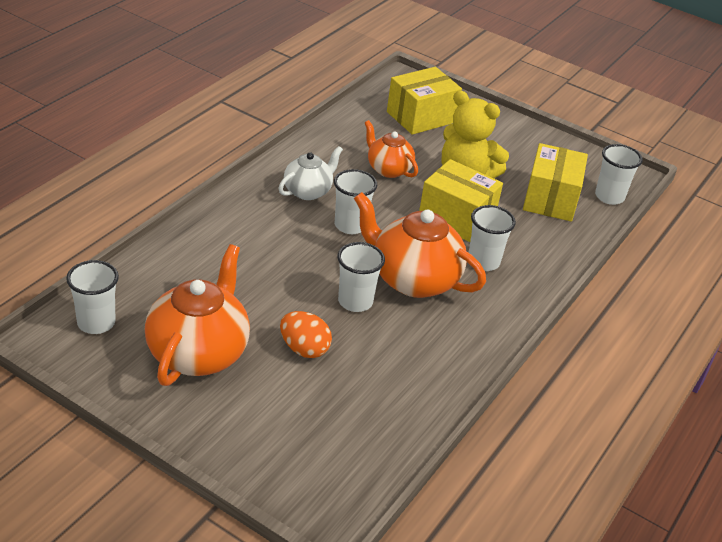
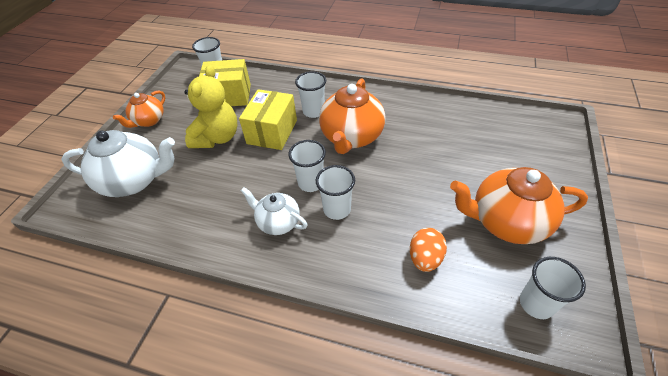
camera: 100 degrees left, 10 degrees up
orange egg [280,311,332,358] -> orange egg moved to [410,228,447,272]
white cup [337,242,385,312] -> white cup moved to [316,165,355,220]
orange teapot [365,120,418,178] -> orange teapot moved to [113,91,165,128]
yellow box [387,67,462,135] -> white teapot [61,130,175,197]

